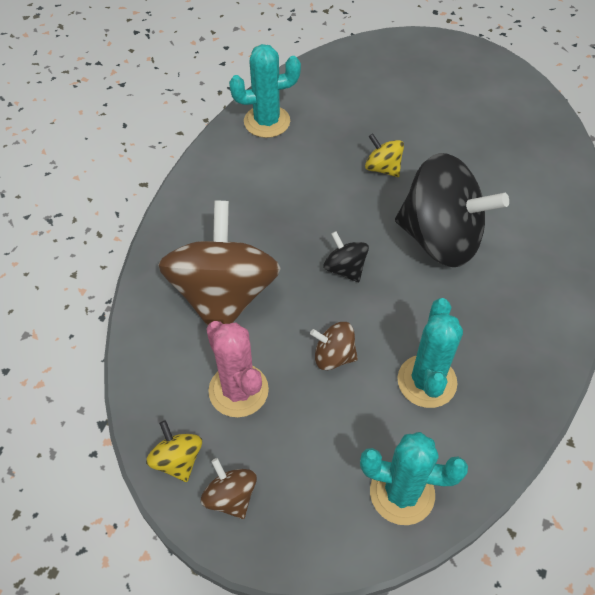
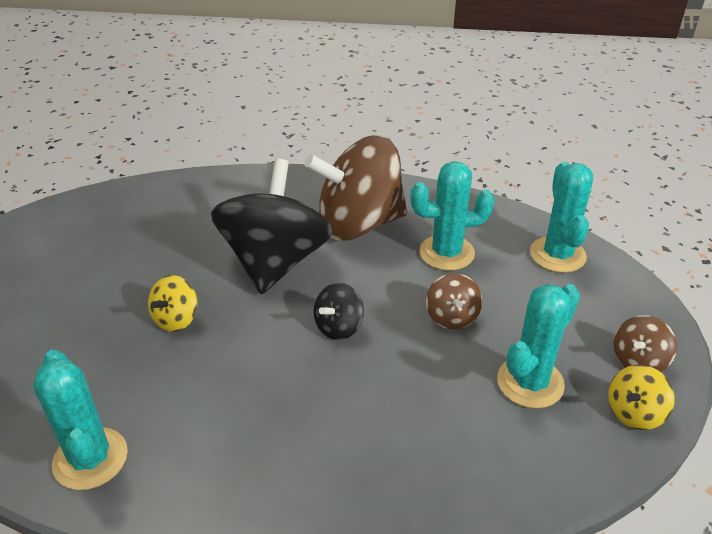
camera: 105 degrees left, 15 degrees down
brown spinning top [158,201,281,326] -> brown spinning top moved to [305,135,407,241]
pink cactus [206,321,269,417] -> turquoise cactus [497,284,580,408]

